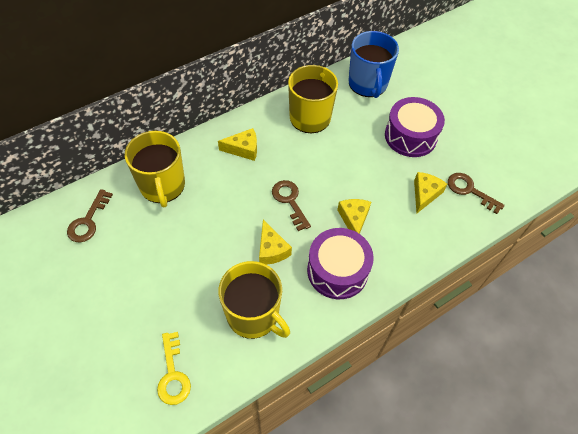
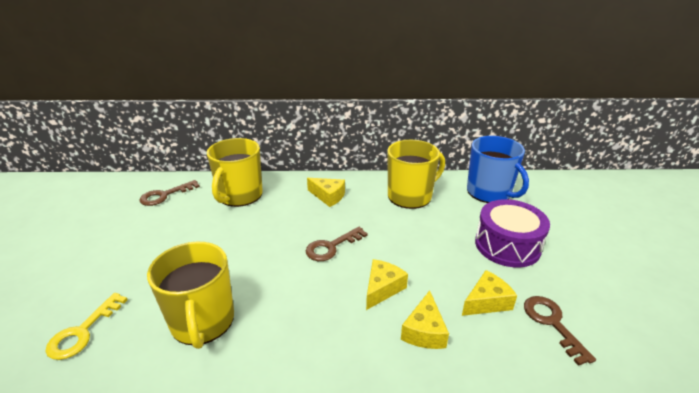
camera: 35 degrees right, 25 degrees down
yellow cheese [259,220,292,265] -> yellow cheese moved to [401,290,449,349]
brown key [272,180,311,231] -> brown key turned 135 degrees counterclockwise [306,227,368,261]
purple drum [307,228,374,299] -> none
blue mug [349,31,399,98] -> blue mug turned 60 degrees counterclockwise [467,136,529,203]

